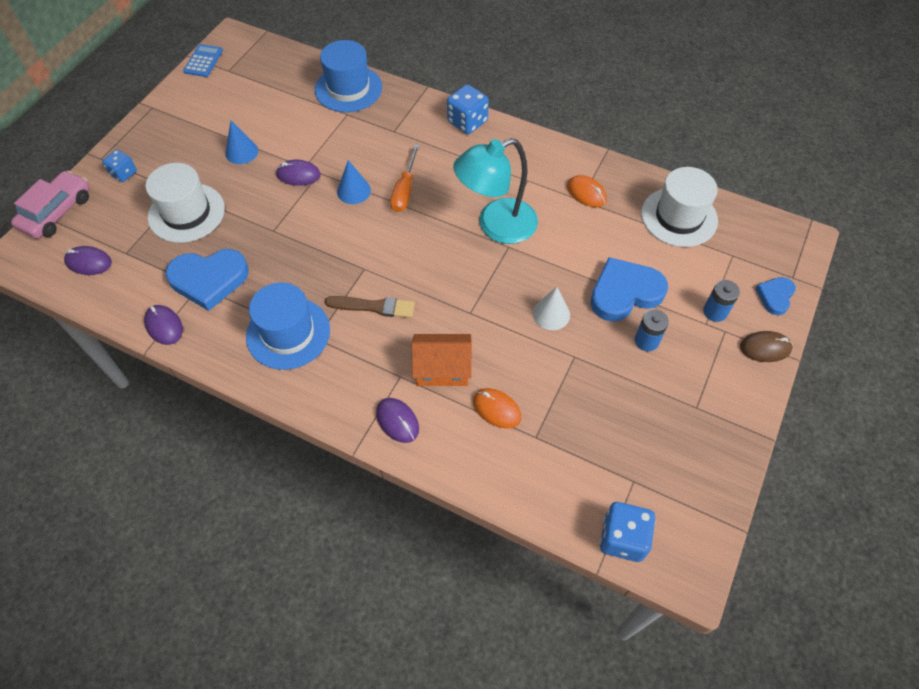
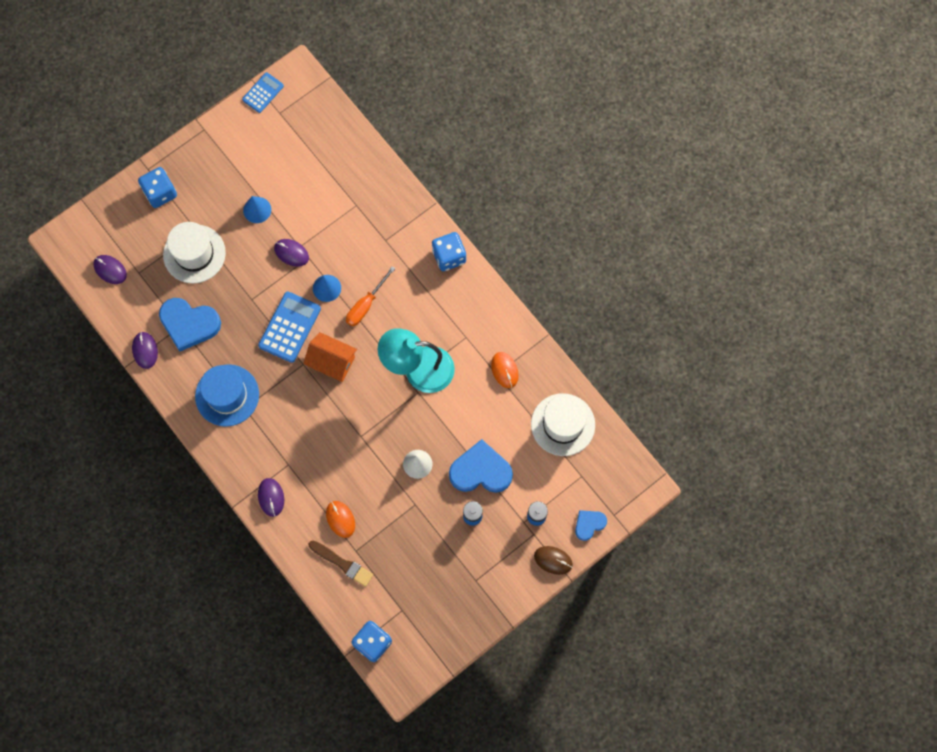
camera: 25 degrees right, 15 degrees up
pink car [11,171,90,239] -> none
blue dice [102,150,137,182] -> blue dice [138,167,177,208], size x1.56
blue hat [315,40,382,112] -> none
brown brush [325,296,415,318] -> brown brush moved to [309,541,373,587]
orange house [412,334,472,386] -> orange house moved to [303,332,357,382]
none -> blue calculator [258,292,321,363]

